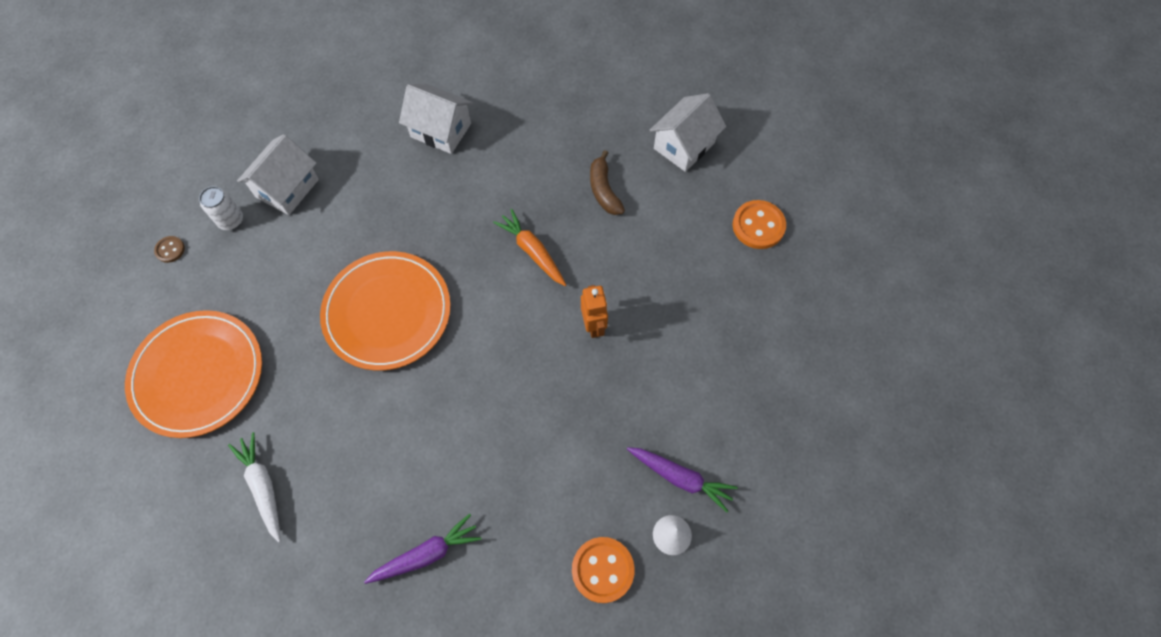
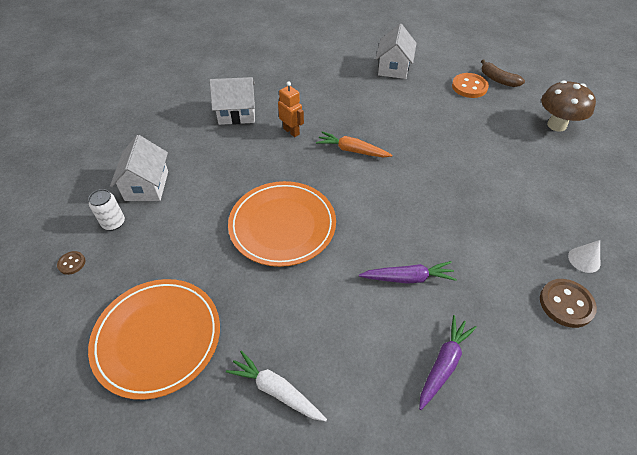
camera: 30 degrees left, 15 degrees down
orange button [572,537,635,603] -> brown button [540,279,597,328]
orange robot [581,285,608,338] -> orange robot moved to [278,81,304,137]
brown banana [590,150,625,215] -> brown banana moved to [481,60,525,87]
purple carrot [627,447,738,512] -> purple carrot moved to [359,261,457,284]
none -> brown mushroom [541,80,596,132]

